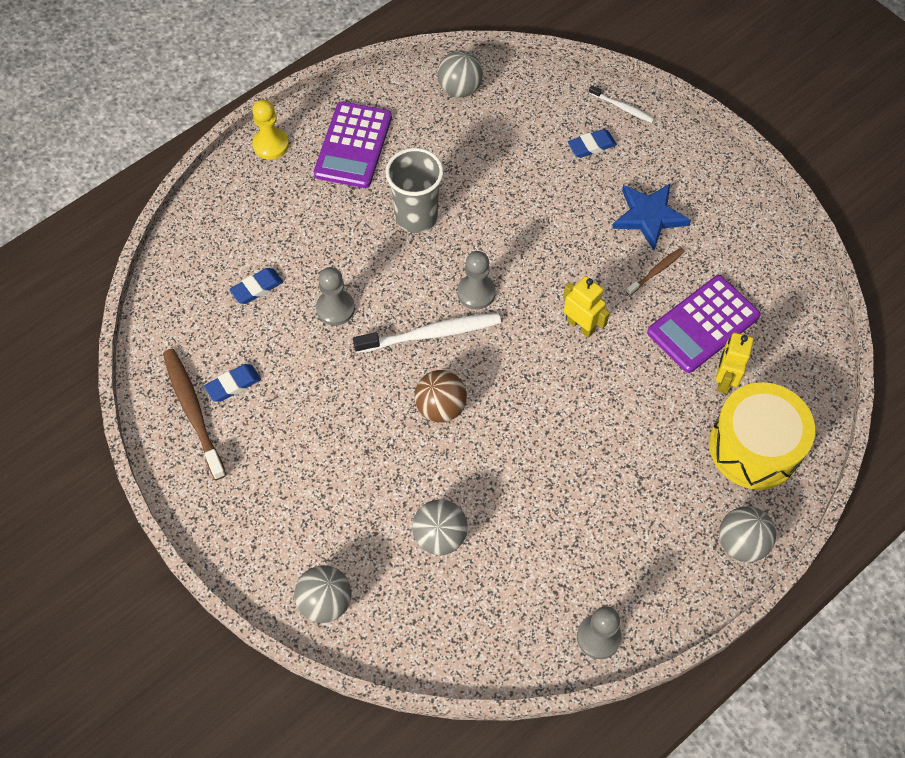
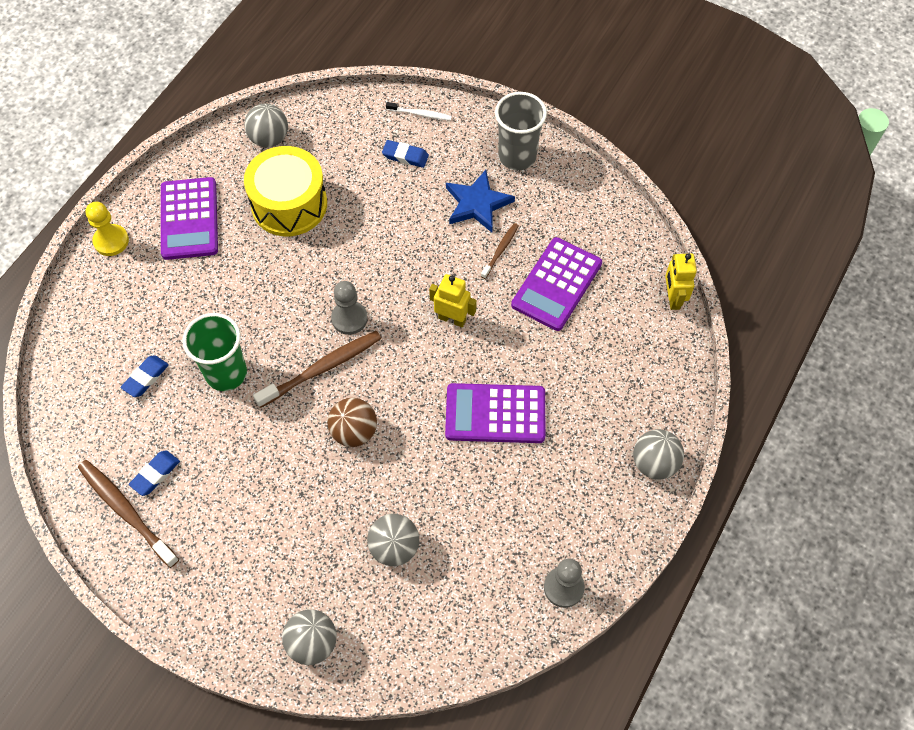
camera: 20 degrees left, 0 degrees up
grey pawn [316,267,355,325] -> green cup [182,313,247,391]
white toothbrush [353,313,501,353] -> brown toothbrush [253,331,381,408]
grey cup [385,148,444,233] -> grey cup moved to [495,92,547,170]
blue eraser [568,129,617,158] -> blue eraser turned 60 degrees clockwise [382,140,429,168]
yellow drum [709,382,815,490] -> yellow drum moved to [244,146,327,236]
yellow robot [716,332,754,394] -> yellow robot moved to [665,253,697,310]
none -> purple calculator [445,383,545,443]

